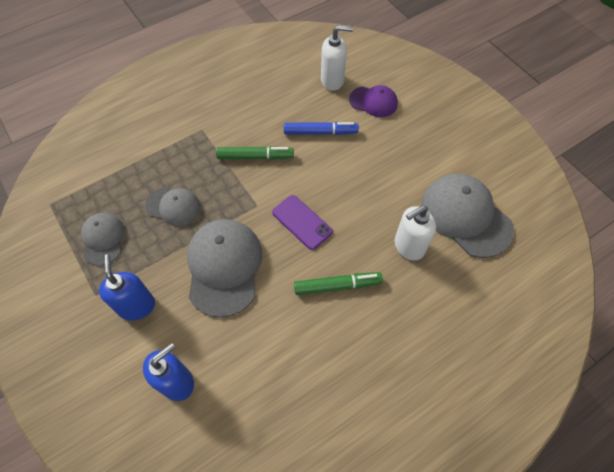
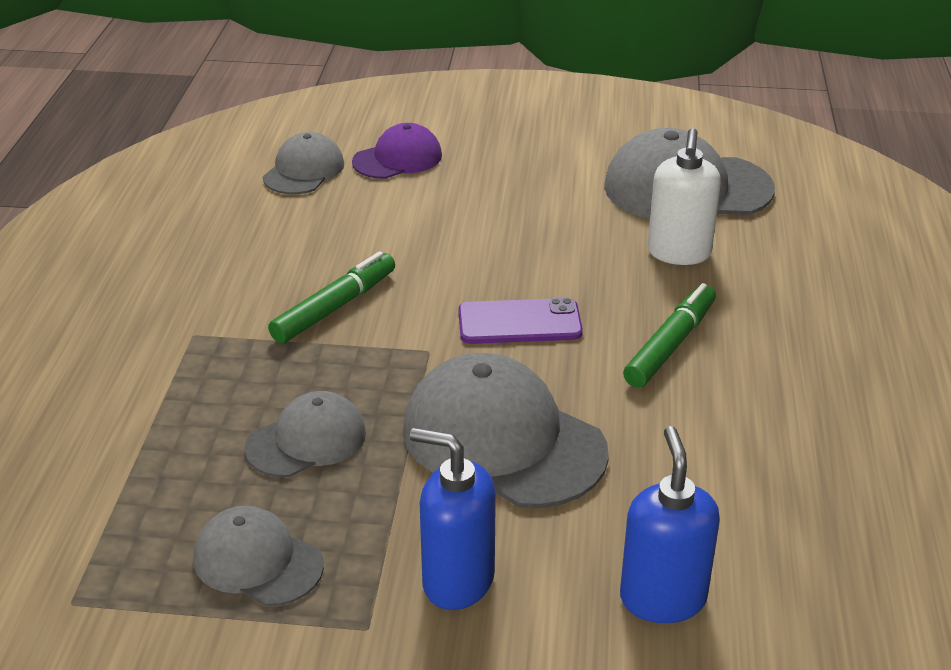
camera: 50 degrees left, 25 degrees down
blue marker [284,122,359,135] -> none
white soap dispenser [321,25,353,91] -> grey cap [263,132,344,194]

